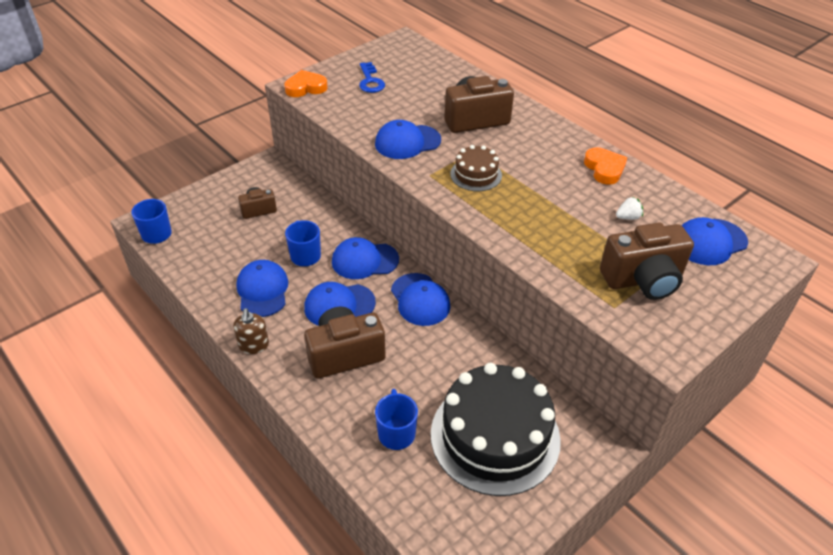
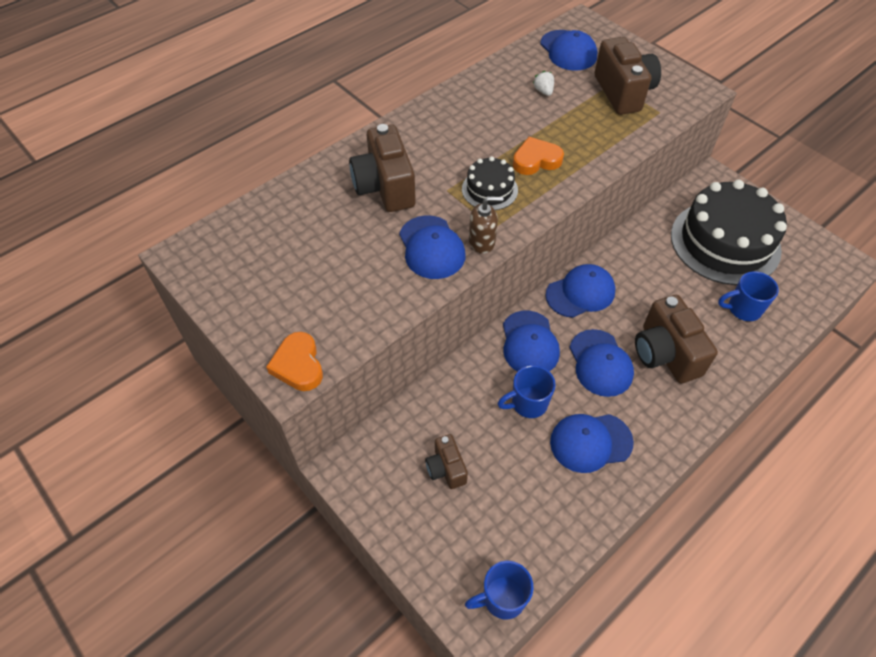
camera: 90 degrees left, 10 degrees up
brown soap dispenser [233,308,269,354] -> brown soap dispenser moved to [469,196,503,254]
blue key [359,62,385,93] -> none
brown cake [450,145,502,191] -> black cake [462,156,518,210]
orange heart [584,147,627,185] -> orange heart moved to [513,137,564,175]

